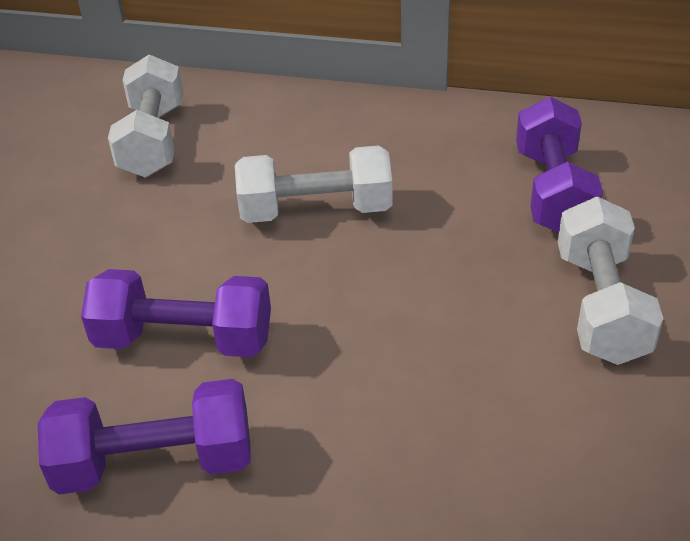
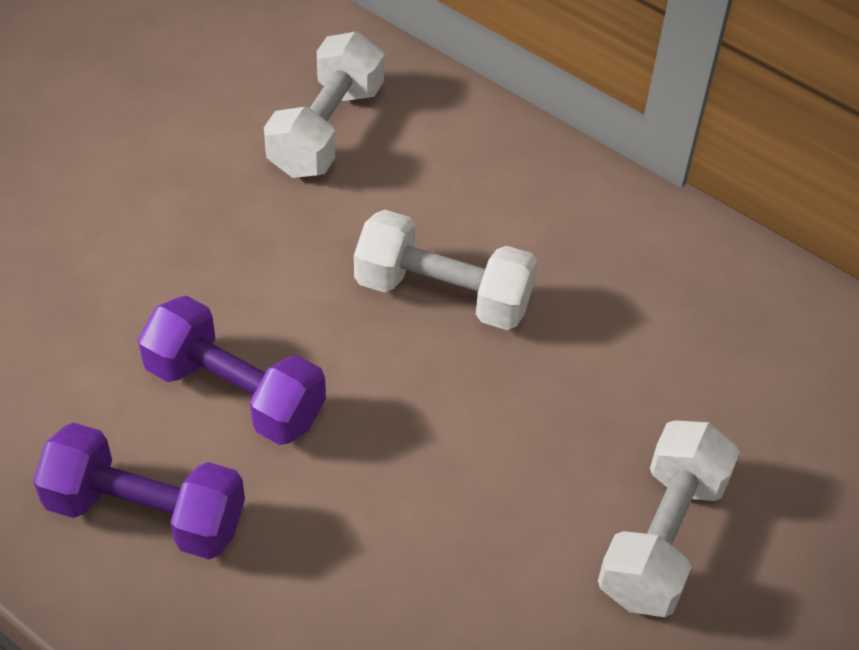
camera: 20 degrees right, 10 degrees up
purple dumbbell [516,97,603,233] -> none

